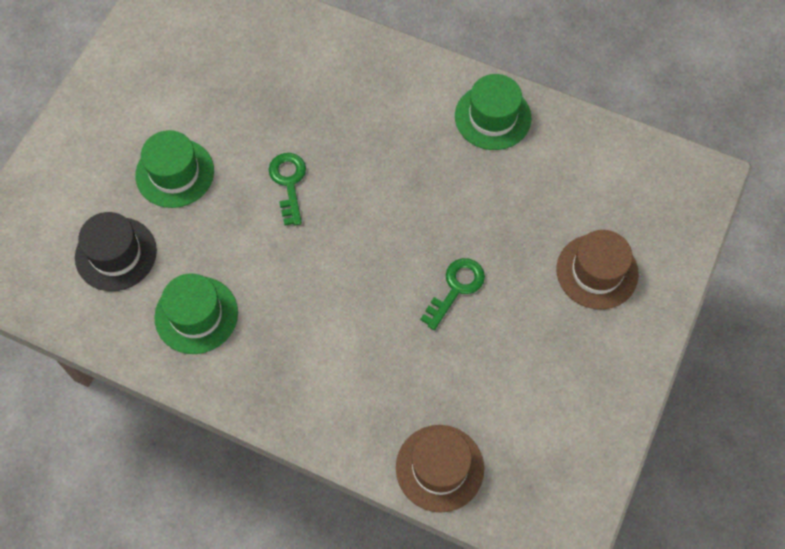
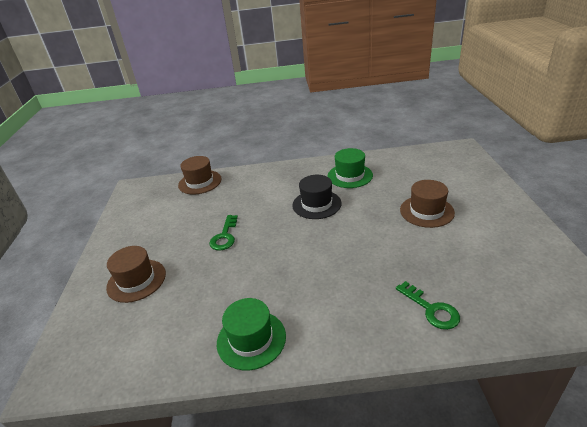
camera: 155 degrees right, 30 degrees down
black hat [75,212,157,291] -> black hat moved to [292,175,342,219]
green hat [135,130,214,208] -> brown hat [400,180,455,228]
green key [269,153,306,225] -> green key moved to [396,281,460,330]

